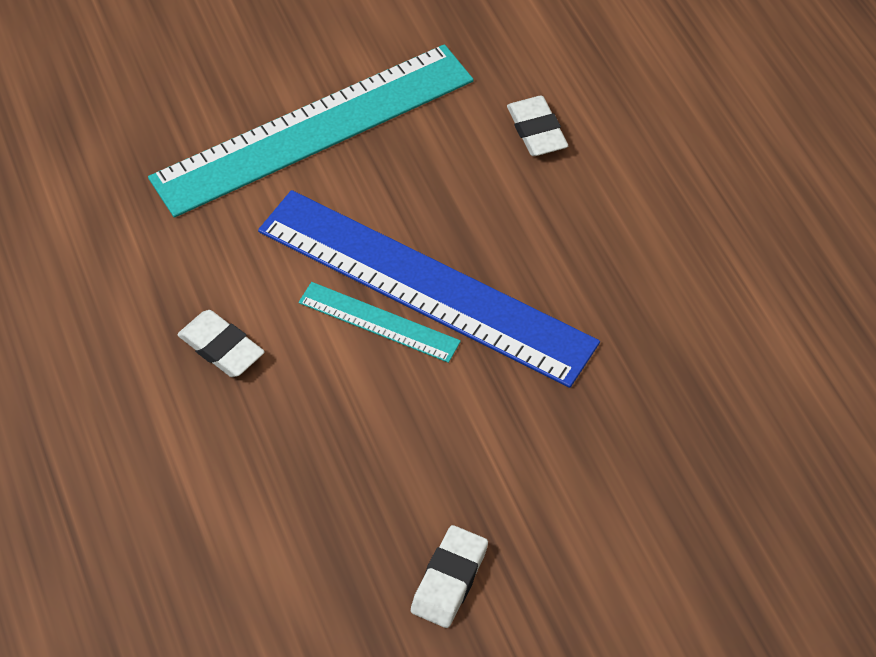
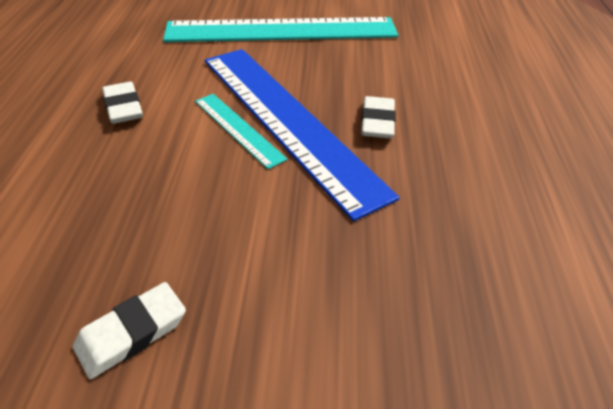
camera: 25 degrees right, 10 degrees down
white eraser [507,96,568,156] -> white eraser moved to [361,96,396,138]

